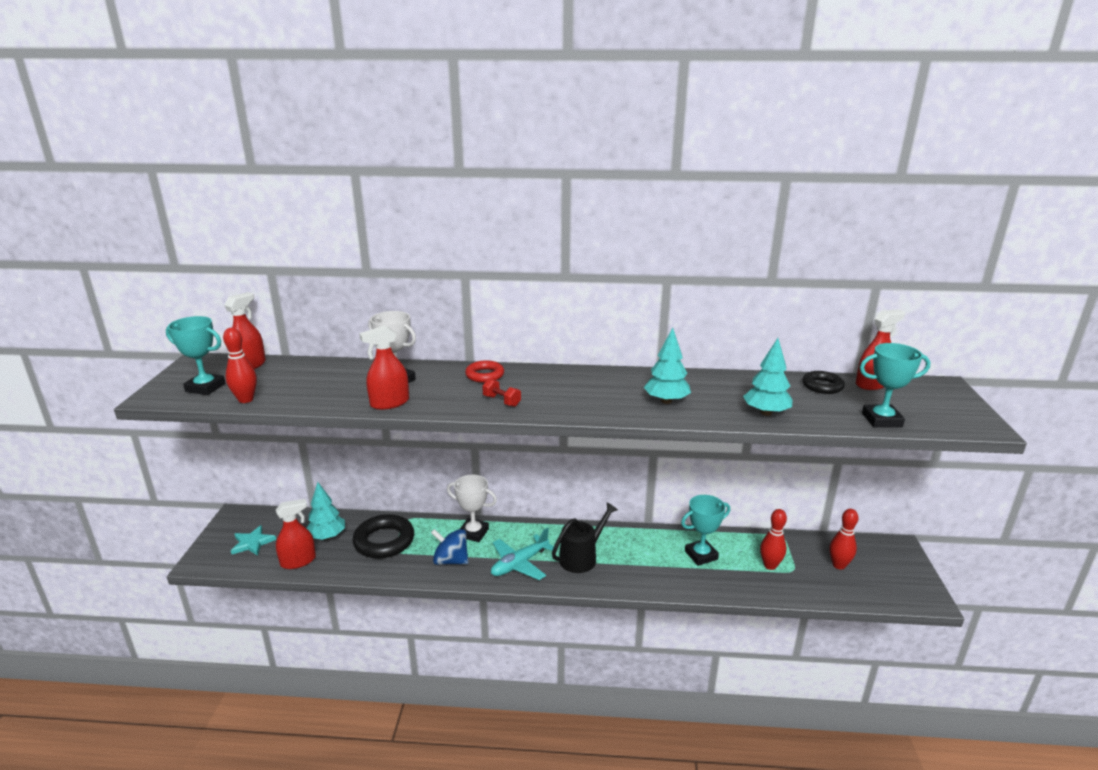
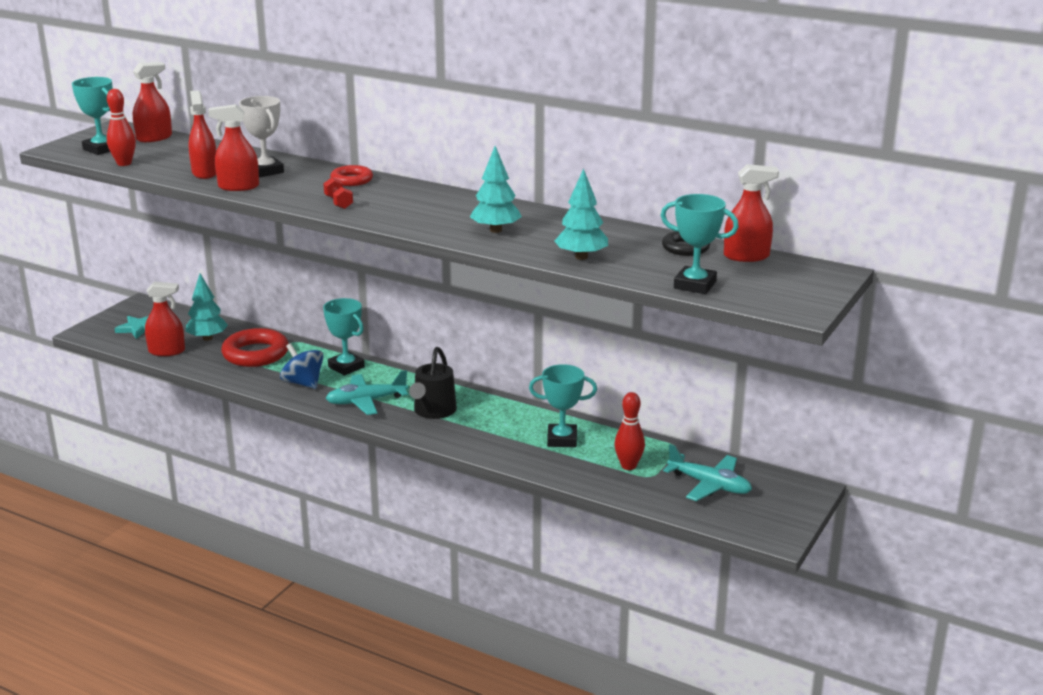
camera: 25 degrees right, 0 degrees up
black ring [353,514,414,559] -> red ring [221,328,289,367]
white trophy [447,475,497,542] -> turquoise trophy [323,298,365,376]
black watering can [552,502,618,573] -> black watering can turned 120 degrees clockwise [409,347,457,419]
red bowling pin [829,509,859,569] -> turquoise plane [663,444,752,501]
none -> red spray bottle [188,90,216,179]

